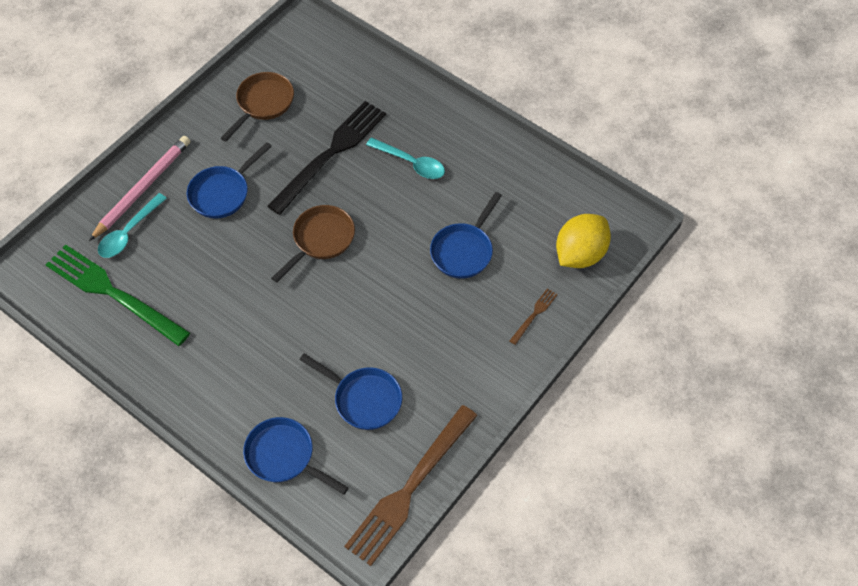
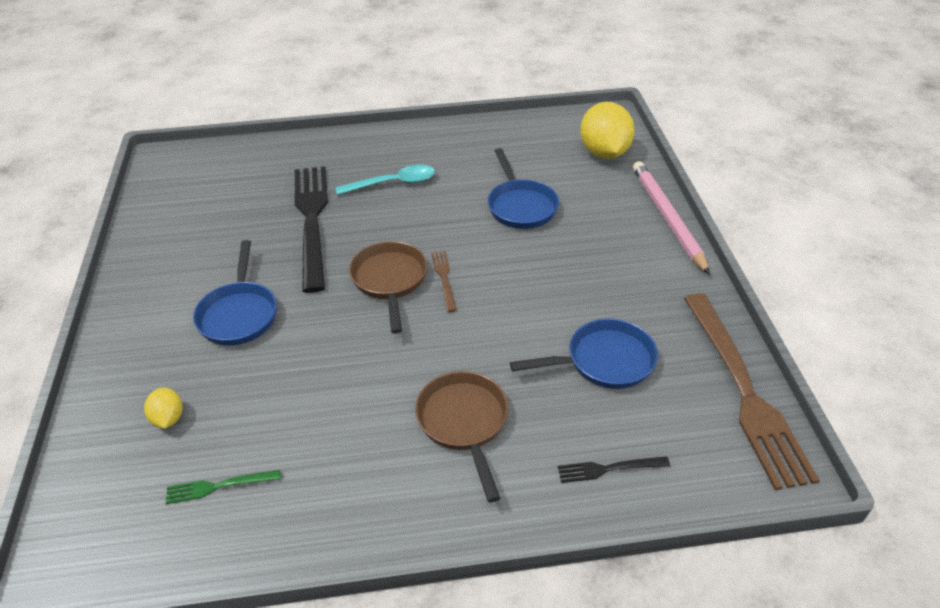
camera: 45 degrees left, 15 degrees down
green fork [45,245,190,346] -> green fork [166,470,281,504], size x0.42
pink pencil [89,136,190,241] -> pink pencil moved to [633,161,710,275]
turquoise spoon [98,193,167,258] -> yellow lemon [144,388,183,429]
brown pan [221,72,294,142] -> brown pan moved to [415,371,508,502]
blue pan [243,417,349,495] -> black fork [558,456,670,483]
brown fork [509,288,558,345] -> brown fork moved to [431,251,457,312]

